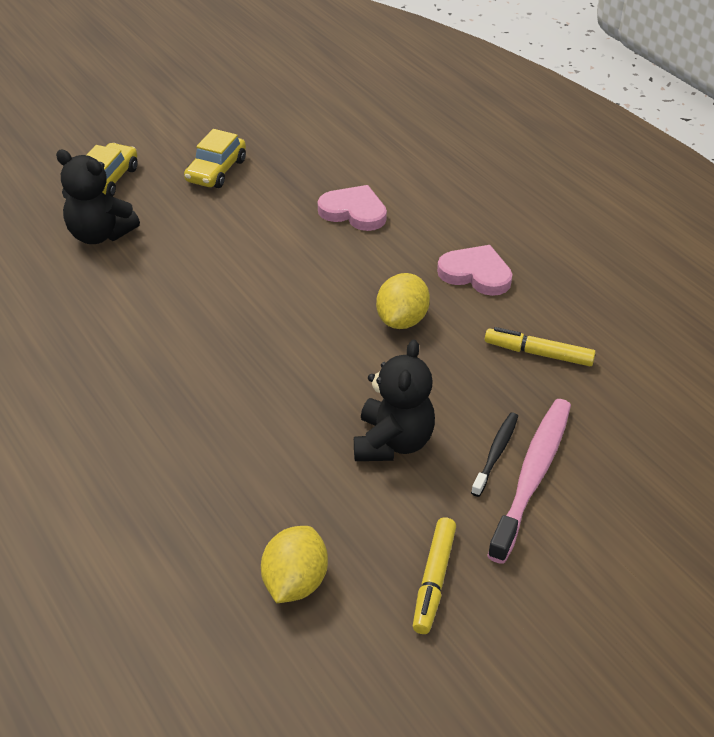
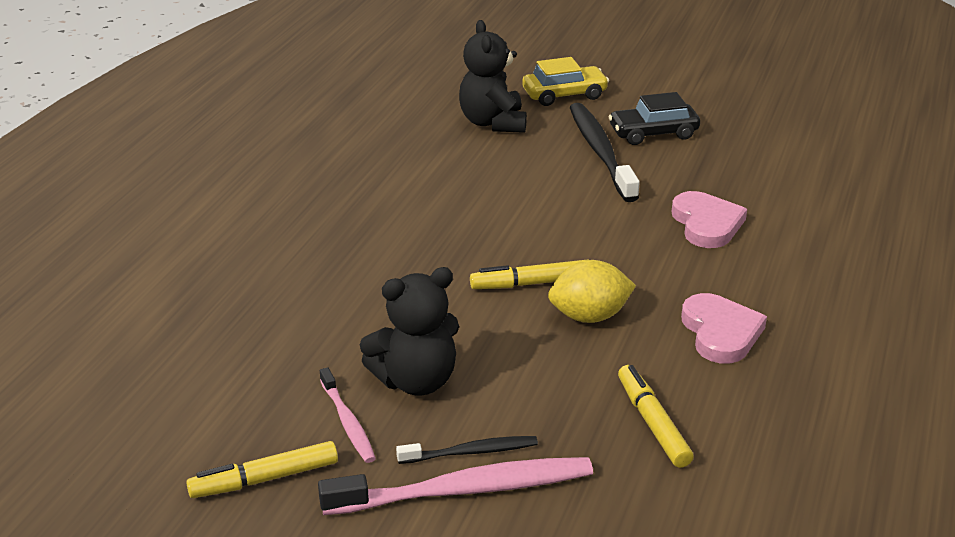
camera: 55 degrees right, 10 degrees down
yellow car [184,129,246,188] -> black car [608,92,700,145]
yellow lemon [261,526,328,603] -> none
none -> pink toothbrush [320,367,376,463]
none -> yellow marker [470,260,585,289]
none -> black toothbrush [570,103,640,202]

